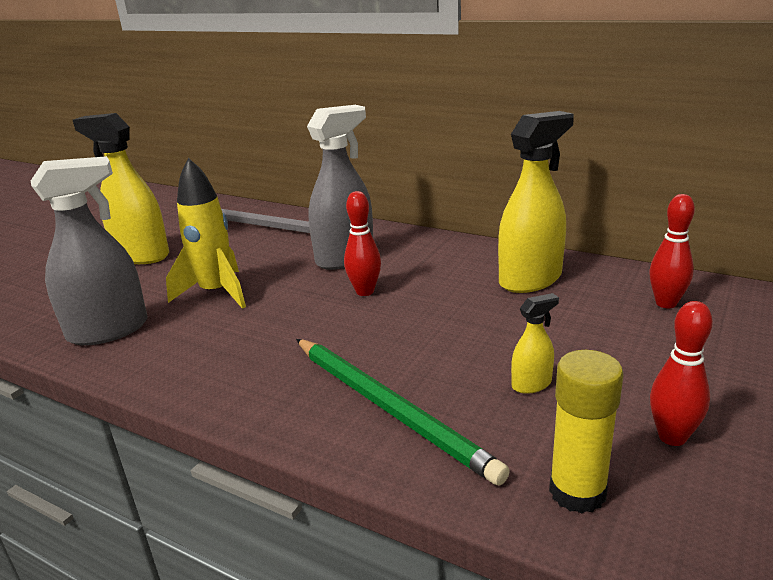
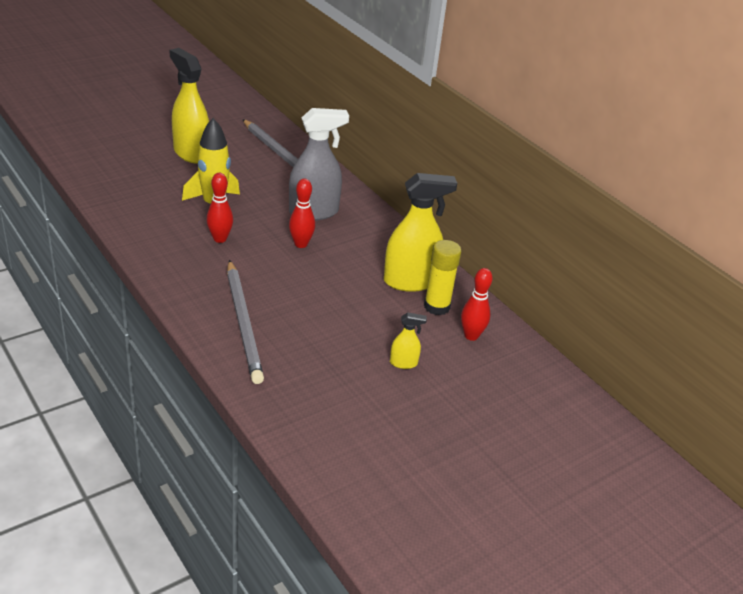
camera: 20 degrees right, 10 degrees up
grey spray bottle [31,156,147,345] -> none
green pencil [296,339,510,486] -> grey pencil [227,260,264,384]
yellow spray bottle [511,293,559,394] -> yellow spray bottle moved to [390,312,427,369]
yellow glue stick [549,350,624,514] -> yellow glue stick moved to [424,240,461,315]
red bowling pin [650,301,713,446] -> red bowling pin moved to [207,173,233,243]

